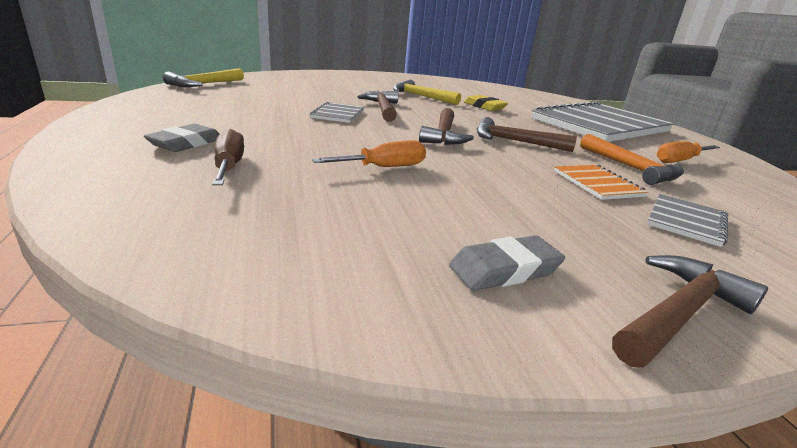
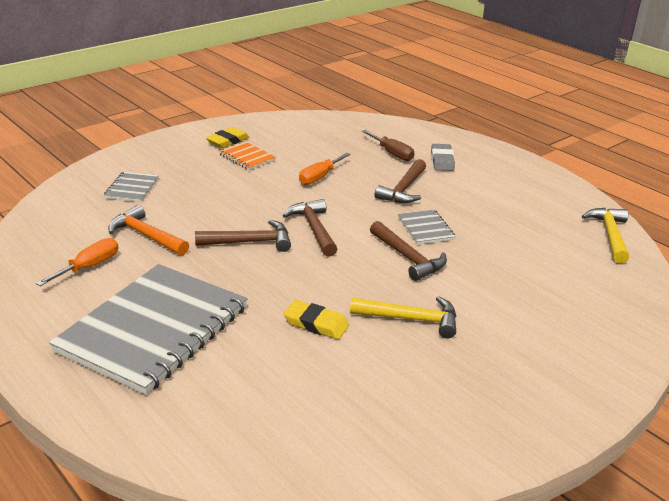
camera: 155 degrees right, 5 degrees up
grey eraser [449,235,565,291] -> yellow eraser [206,127,249,148]
orange notebook [554,165,648,200] -> orange notebook moved to [219,142,276,170]
brown hammer [612,255,768,368] -> brown hammer moved to [375,159,426,203]

